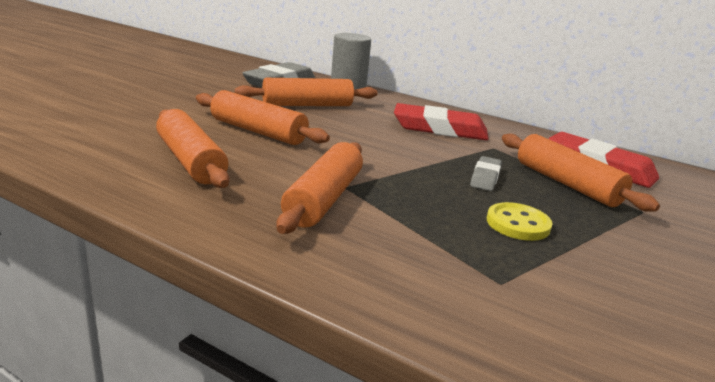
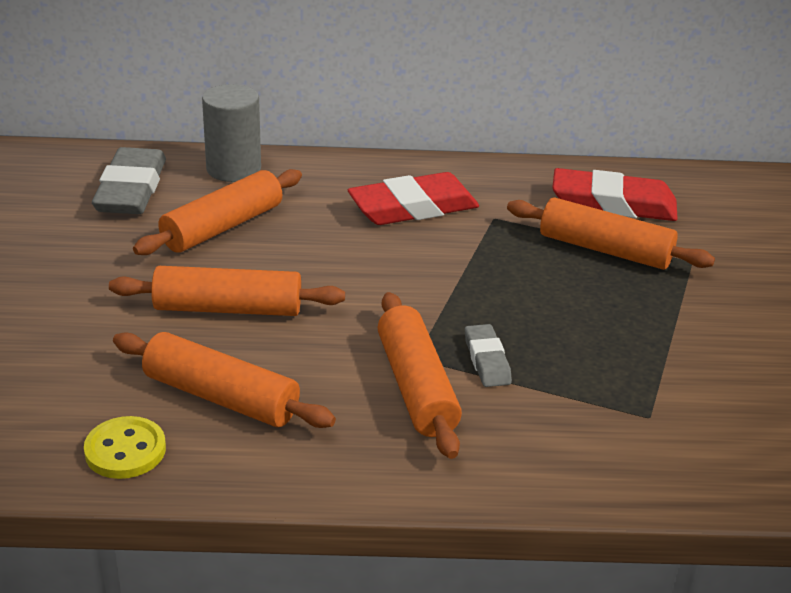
camera: 30 degrees left, 10 degrees up
grey eraser [470,156,502,191] -> grey eraser moved to [465,324,512,387]
yellow button [487,202,552,241] -> yellow button moved to [84,416,166,479]

